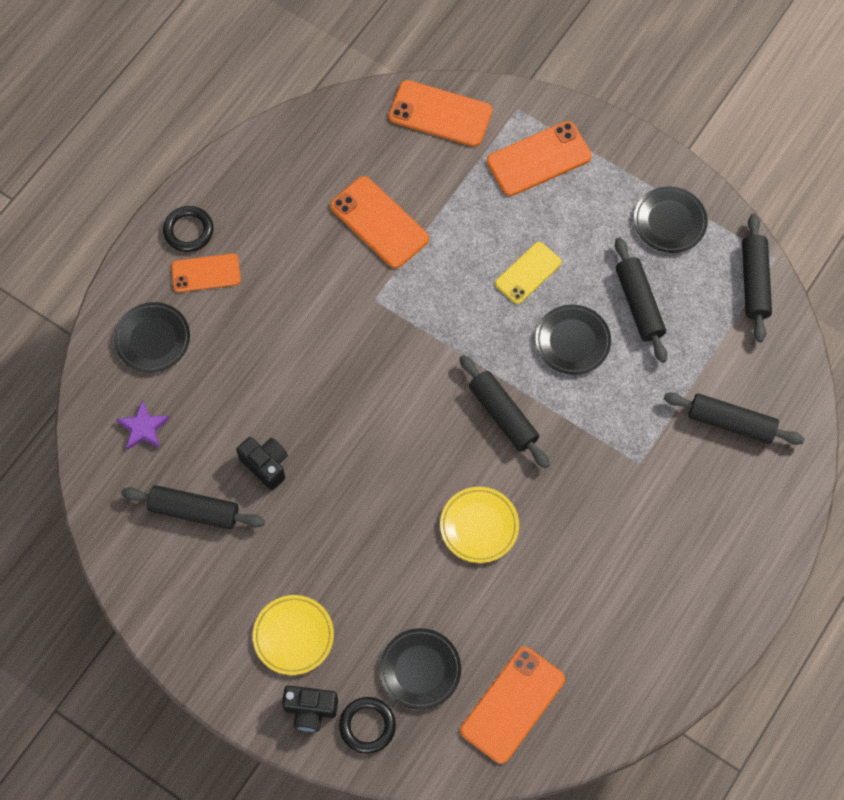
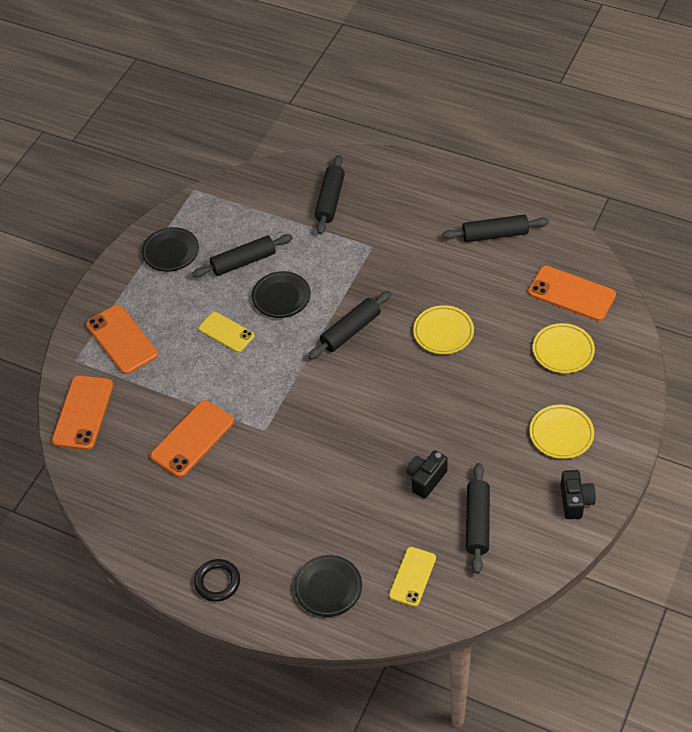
camera: 95 degrees left, 15 degrees down
purple star [116,400,170,450] -> yellow phone [389,547,436,607]
orange phone [171,254,241,292] -> none
black camera [282,686,338,732] -> black camera moved to [560,470,596,519]
black ring [339,697,396,754] -> none
black plate [379,628,461,710] -> yellow plate [533,323,595,373]
black rolling pin [742,214,772,342] -> black rolling pin moved to [442,214,549,242]

